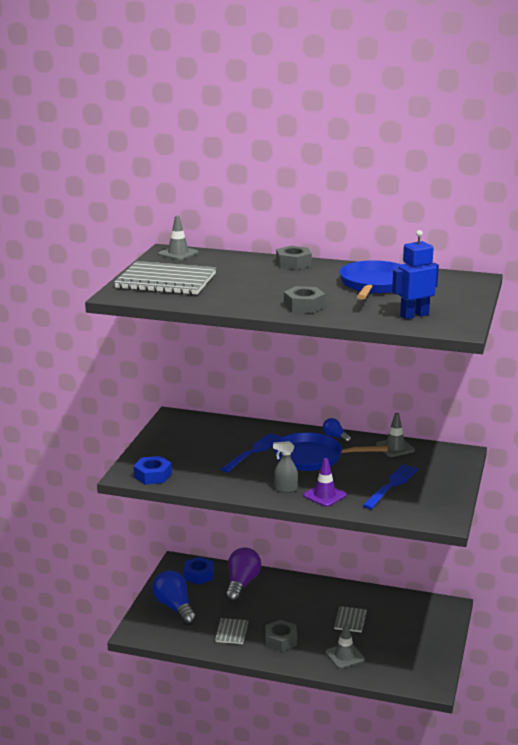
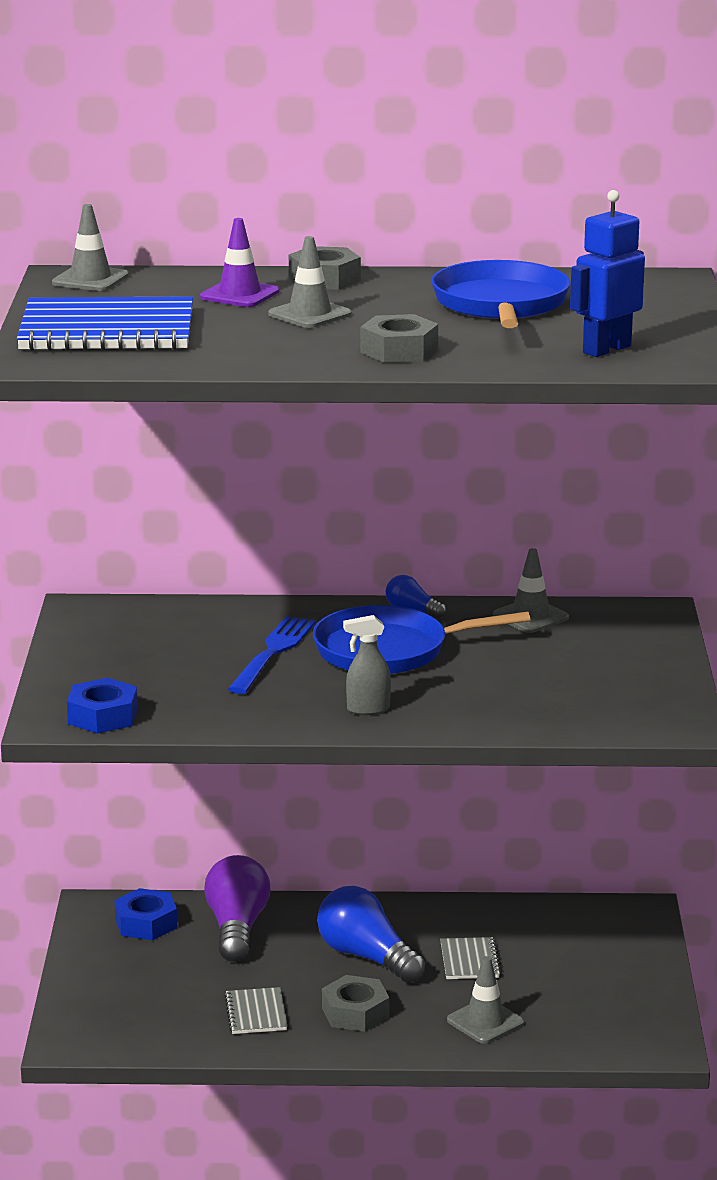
camera: 15 degrees left, 0 degrees up
grey notebook [114,261,216,295] -> blue notebook [17,296,193,351]
blue light bulb [152,570,197,626] -> blue light bulb moved to [317,886,425,983]
purple traffic cone [303,458,346,507] -> purple traffic cone moved to [200,218,279,307]
blue fork [362,464,418,509] -> none
none -> grey traffic cone [268,236,352,328]

